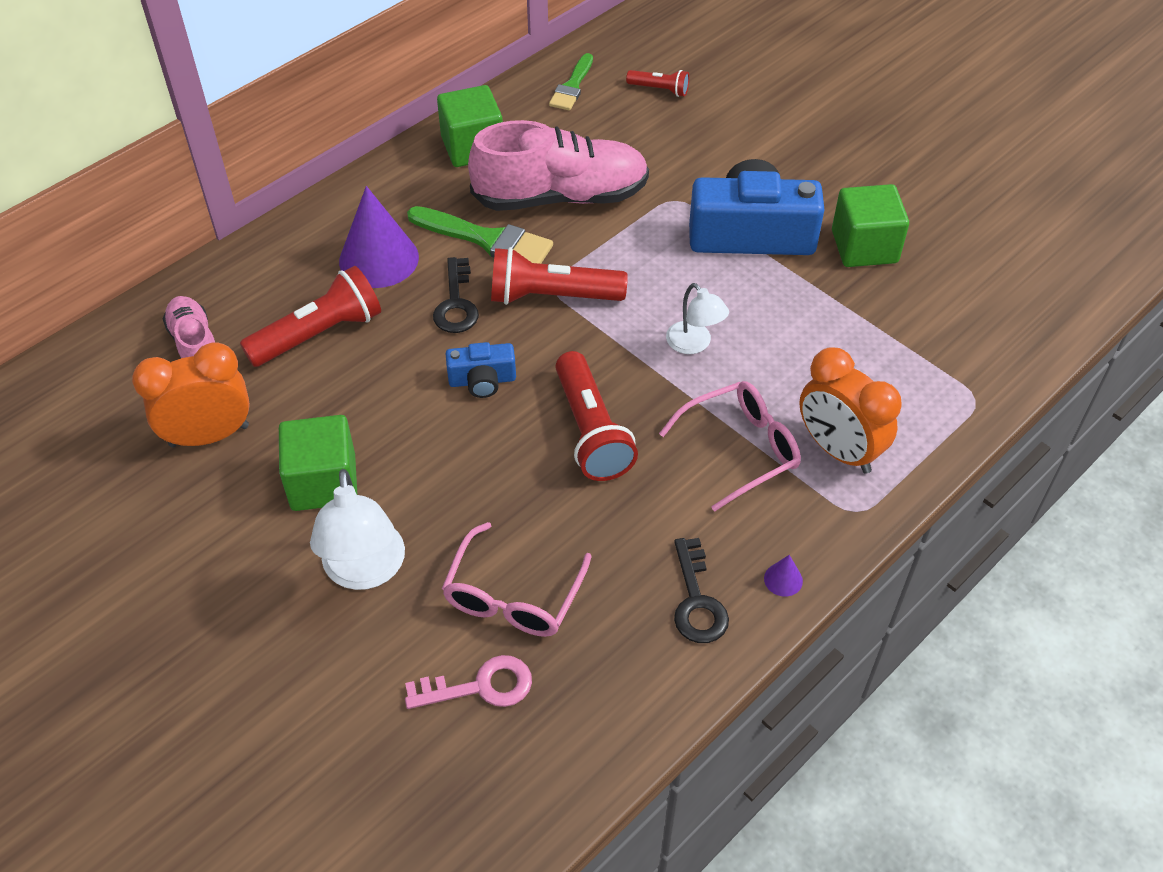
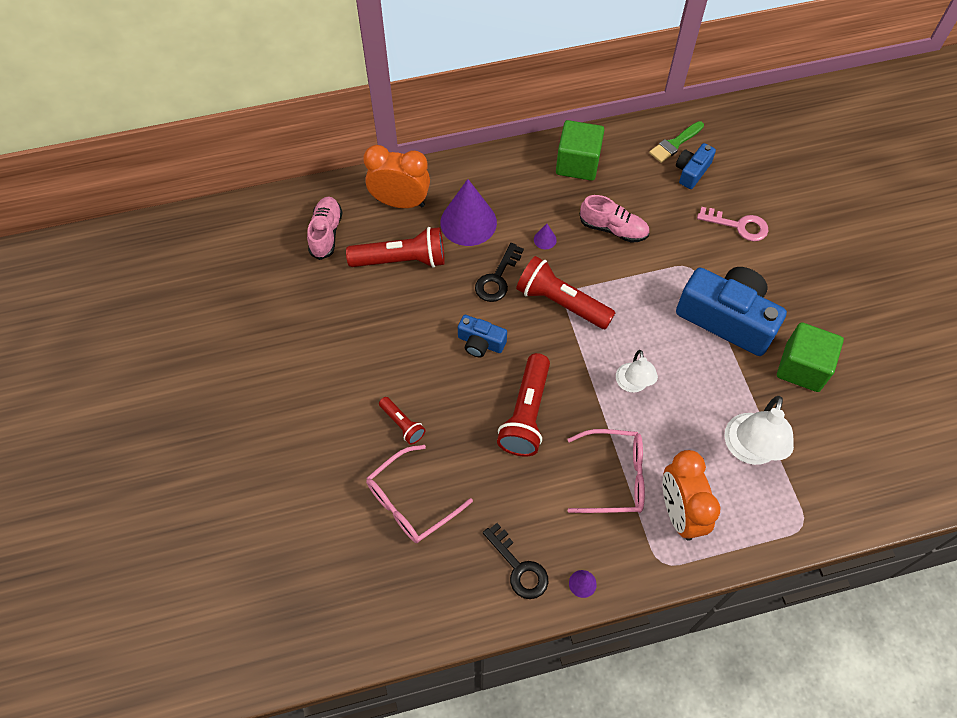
camera: 30 degrees right, 10 degrees up
orange clock [132,342,250,448] -> orange clock moved to [363,145,430,208]
green cube [279,415,357,511] -> none
white lamp [310,469,405,590] -> white lamp moved to [724,396,794,465]
pink key [405,655,532,709] -> pink key moved to [697,207,768,241]
green brush [407,206,553,264] -> purple cone [534,224,557,249]
pink shoe [468,120,649,211] -> pink shoe [580,195,649,243], size x0.55
red flashlight [626,70,689,97] -> red flashlight moved to [379,397,425,445]
black key [674,538,729,643] -> black key turned 60 degrees counterclockwise [483,523,548,599]
none -> blue camera [676,143,716,189]

